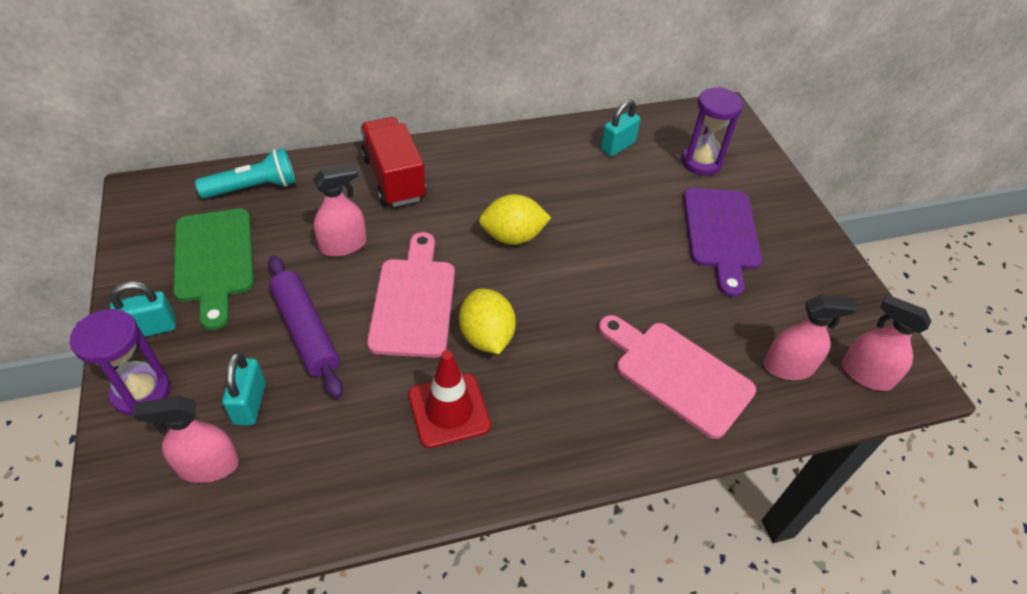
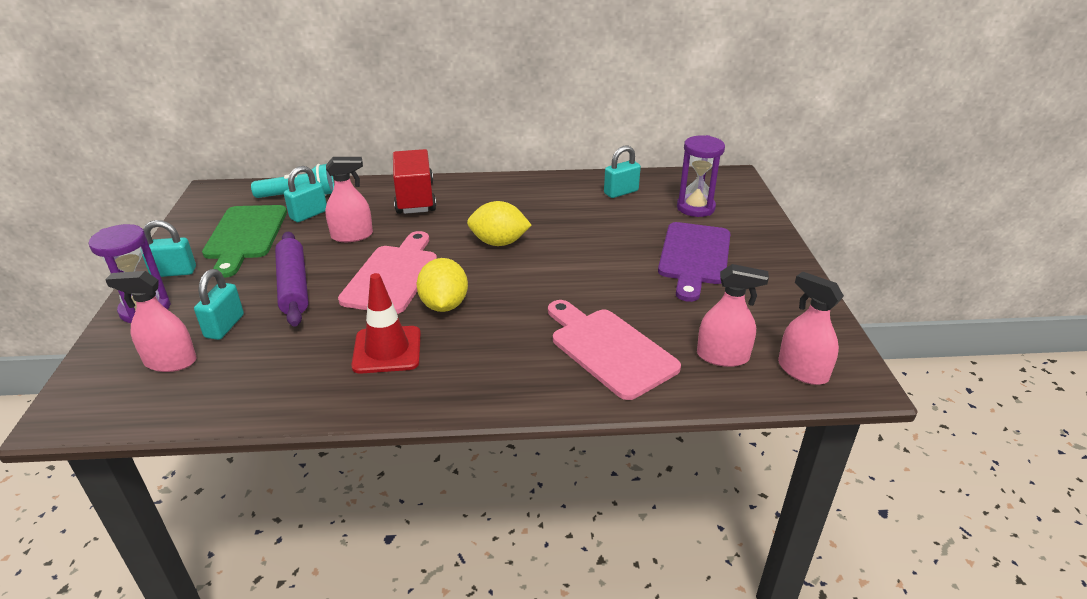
camera: 15 degrees right, 15 degrees down
none -> turquoise padlock [284,166,327,222]

